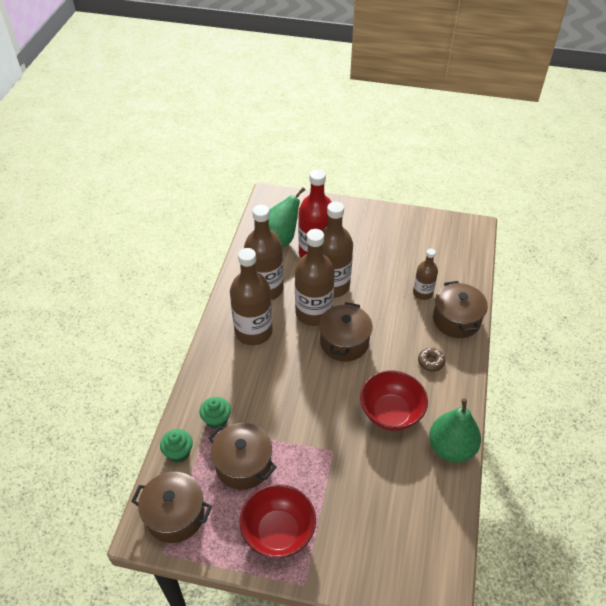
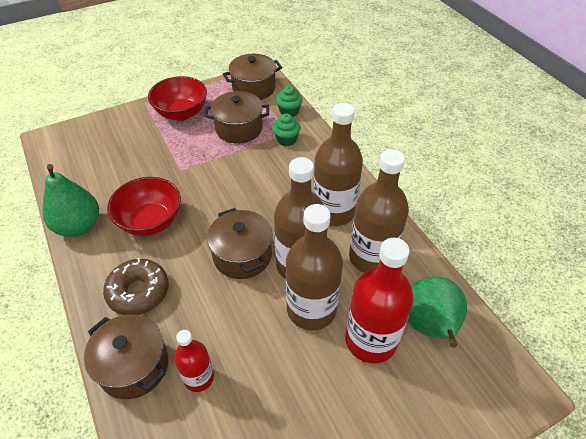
camera: 140 degrees right, 0 degrees up
brown bottle [413,249,438,300] -> red bottle [174,330,214,392]
brown donut [418,348,445,372] -> brown donut [103,258,169,315], size x1.85

